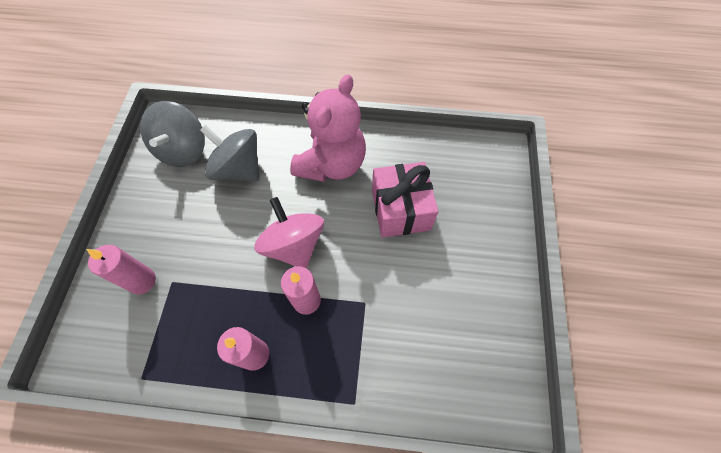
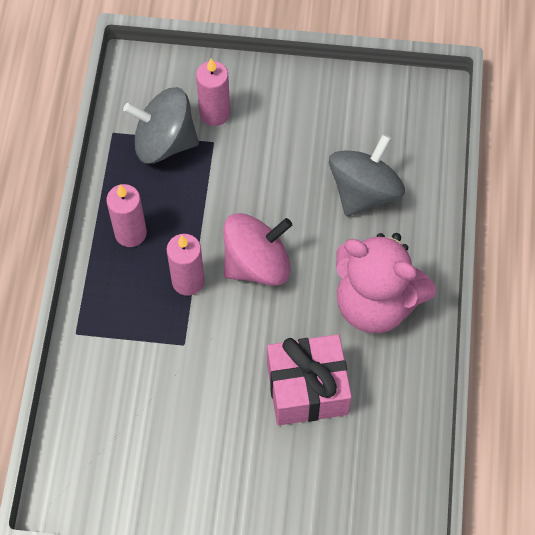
camera: 90 degrees right, 0 degrees up
grey spinning top [140,101,205,167] -> grey spinning top moved to [123,87,199,163]

